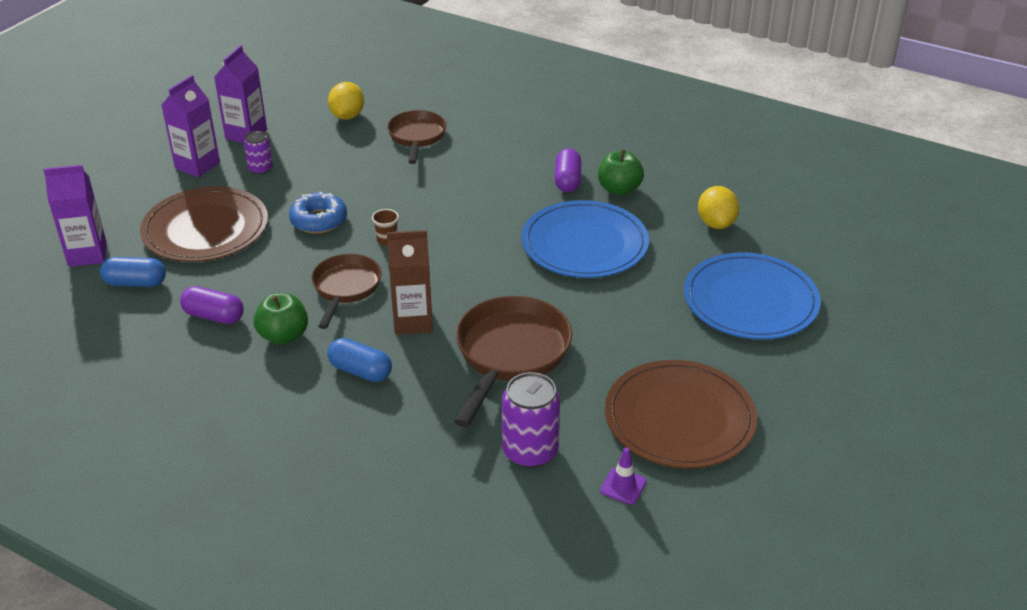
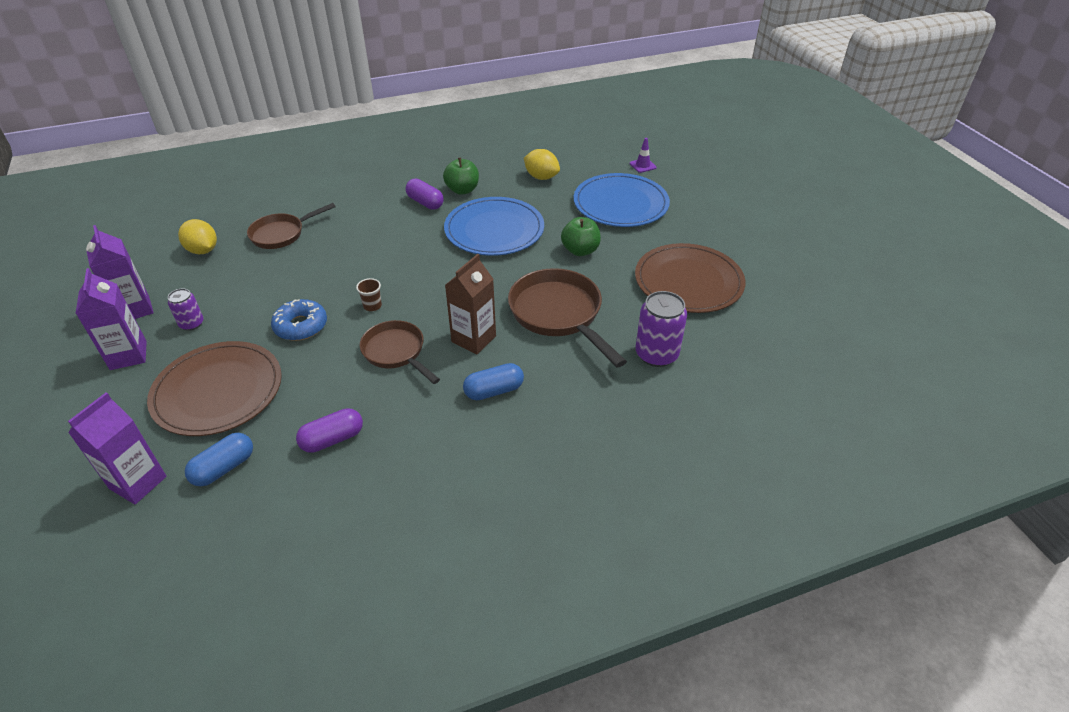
camera: 50 degrees left, 5 degrees up
green apple [254,293,308,345] -> green apple moved to [561,217,601,256]
brown pan [387,110,447,164] -> brown pan turned 75 degrees counterclockwise [247,203,336,249]
purple traffic cone [600,448,647,505] -> purple traffic cone moved to [630,138,656,173]

